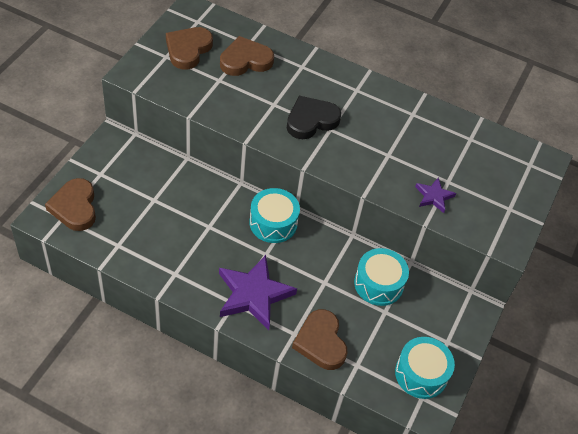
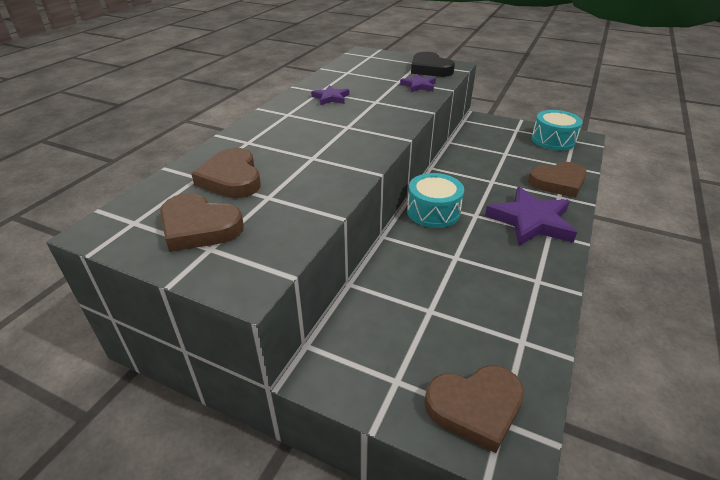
camera: 85 degrees left, 15 degrees down
black heart [287,96,341,139] -> black heart moved to [411,52,455,77]
turquoise drum [354,248,409,306] -> none
none -> purple star [311,85,349,105]

